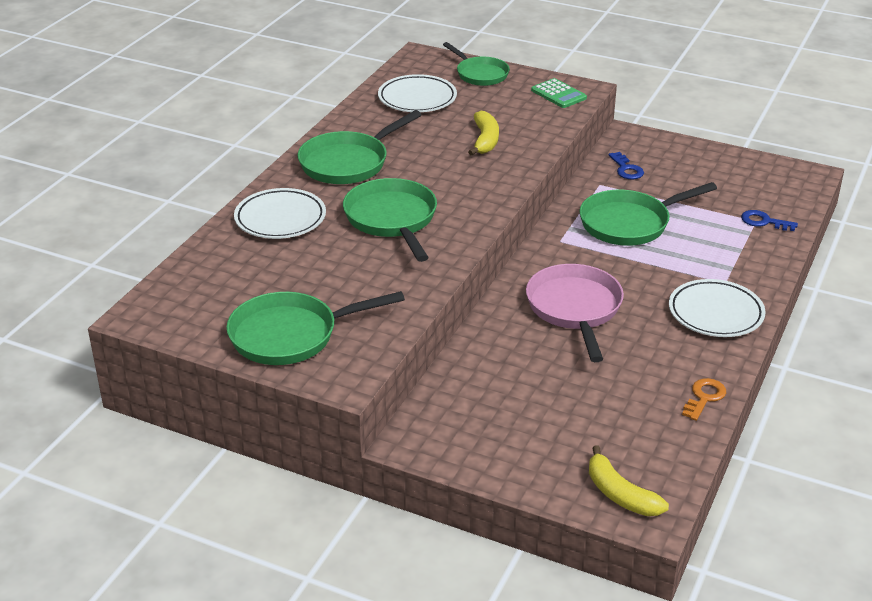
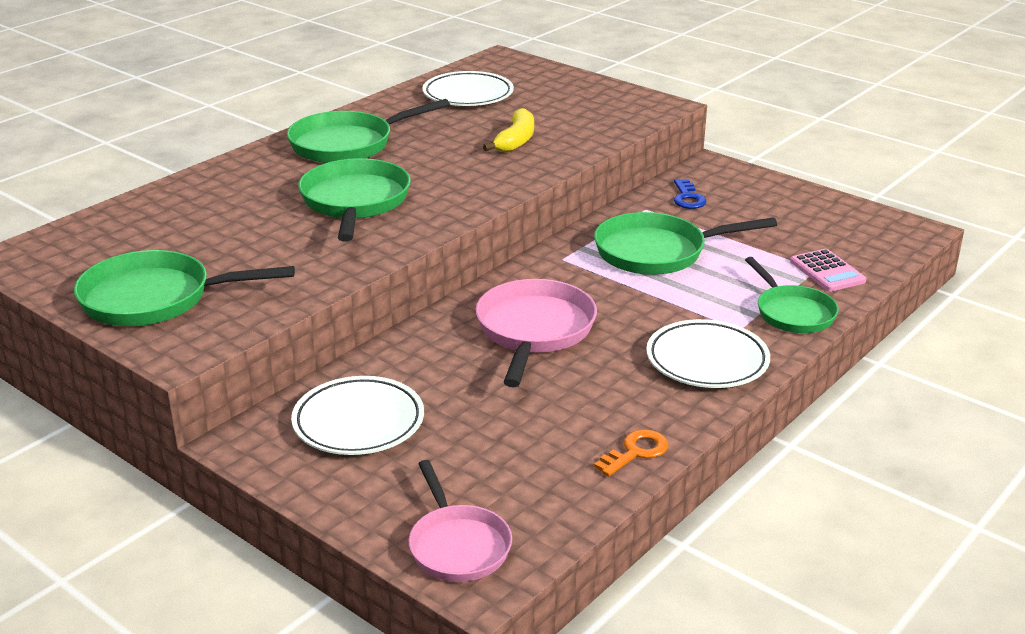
camera: 15 degrees right, 5 degrees down
white plate [234,188,326,239] -> white plate moved to [291,376,424,455]
green pan [443,42,510,86] -> green pan moved to [745,257,839,333]
green calculator [531,78,587,108] -> none
yellow banana [589,446,669,516] -> pink pan [408,460,512,582]
blue key [741,210,798,231] -> pink calculator [790,249,866,292]

